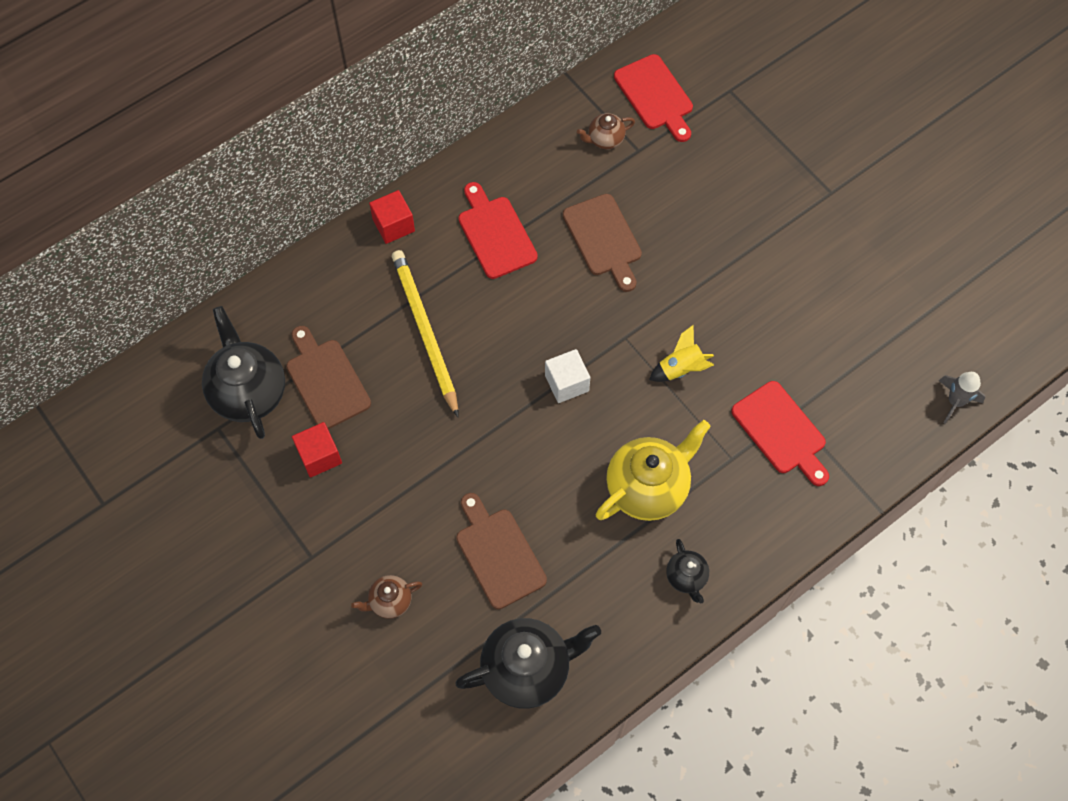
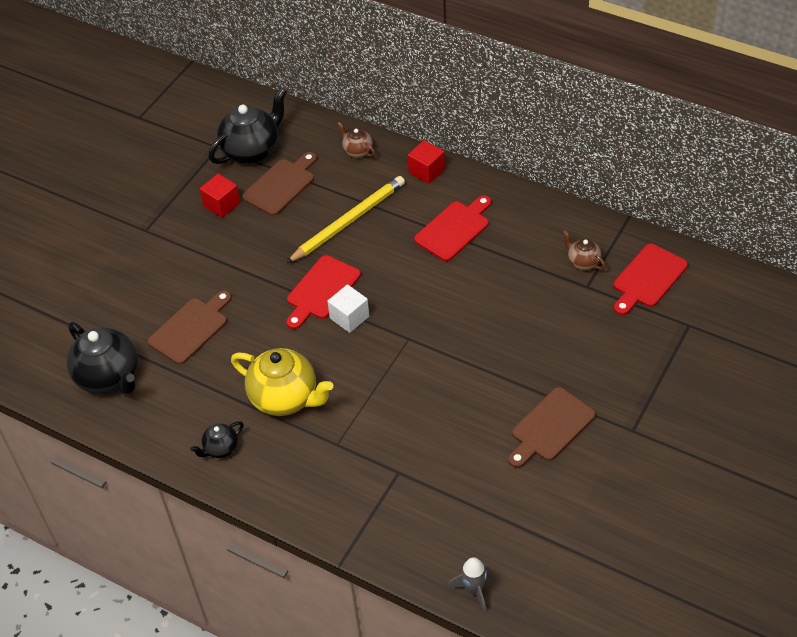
camera: 70 degrees right, 15 degrees down
brown teapot [351,575,422,619] -> brown teapot moved to [337,121,375,158]
brown cutting board [563,194,642,292] -> brown cutting board moved to [508,387,596,468]
yellow rocket [649,325,714,382] -> none
red cutting board [731,381,829,486] -> red cutting board moved to [286,255,361,329]

